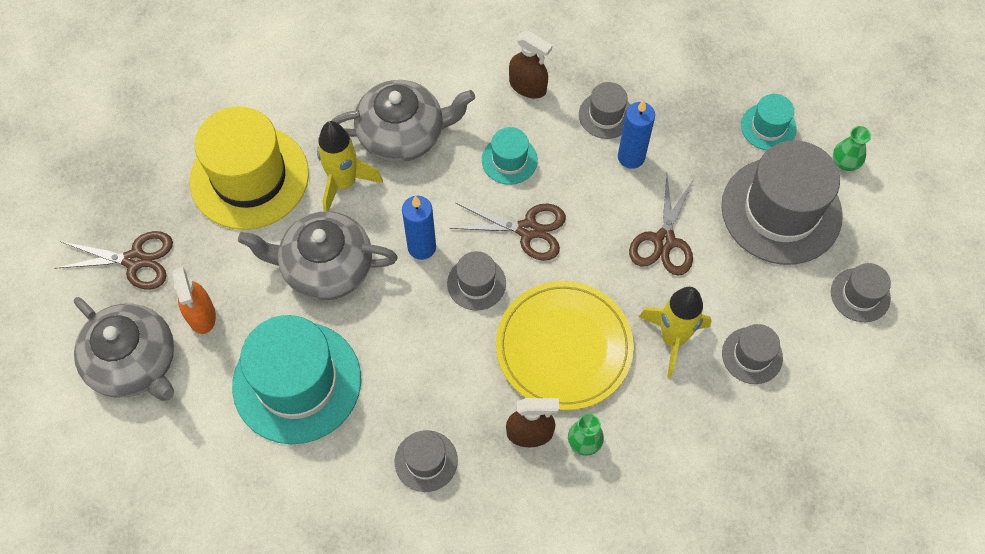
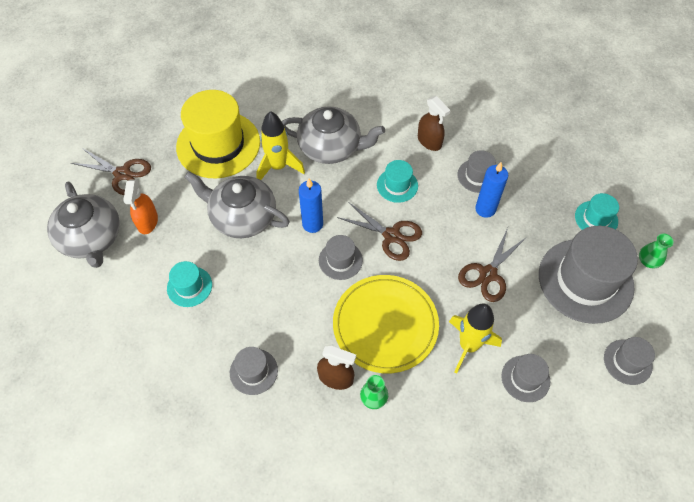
camera: 20 degrees right, 5 degrees down
turquoise hat [232,315,361,444] -> turquoise hat [167,261,212,307], size x0.48

